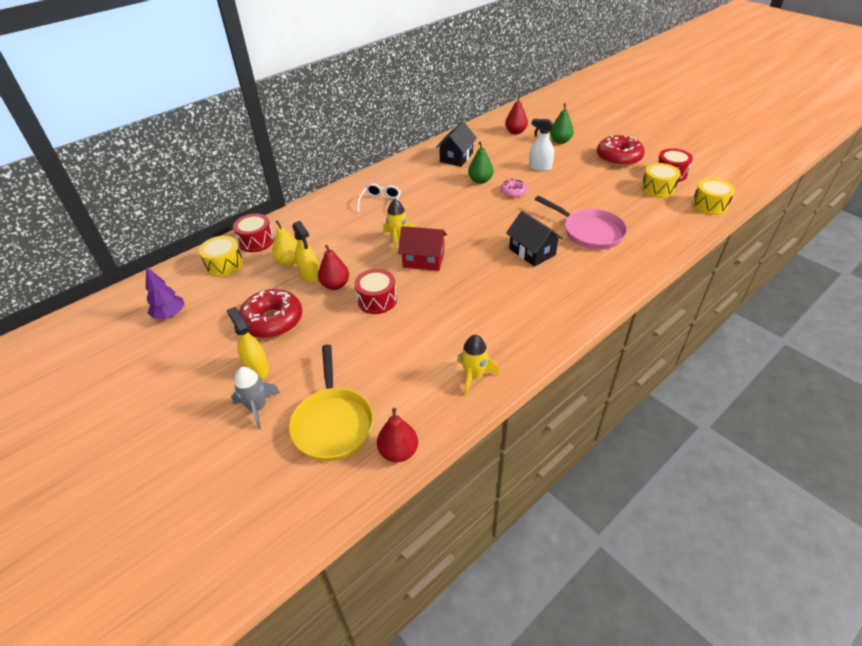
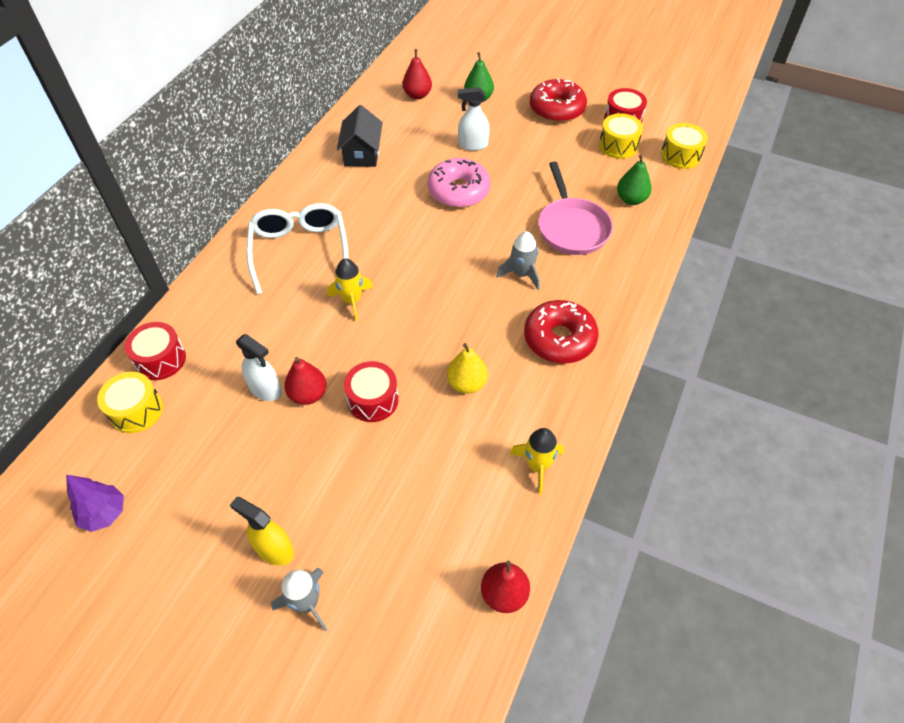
camera: 25 degrees left, 10 degrees up
red donut [239,289,302,338] -> red donut moved to [524,300,599,364]
yellow pear [272,220,298,266] -> yellow pear moved to [447,343,488,394]
yellow pan [289,345,373,461] -> none
yellow spray bottle [292,221,319,282] -> white spray bottle [236,334,282,401]
white glasses [357,183,401,213] -> white glasses [247,203,349,294], size x1.80
red house [398,226,447,271] -> none
green pear [468,141,493,184] -> green pear moved to [617,154,652,205]
pink donut [501,179,527,198] -> pink donut [427,158,491,208], size x1.85
black house [506,211,563,267] -> grey rocket [496,231,540,290]
pink pan [535,196,628,250] -> pink pan turned 60 degrees clockwise [538,161,613,255]

